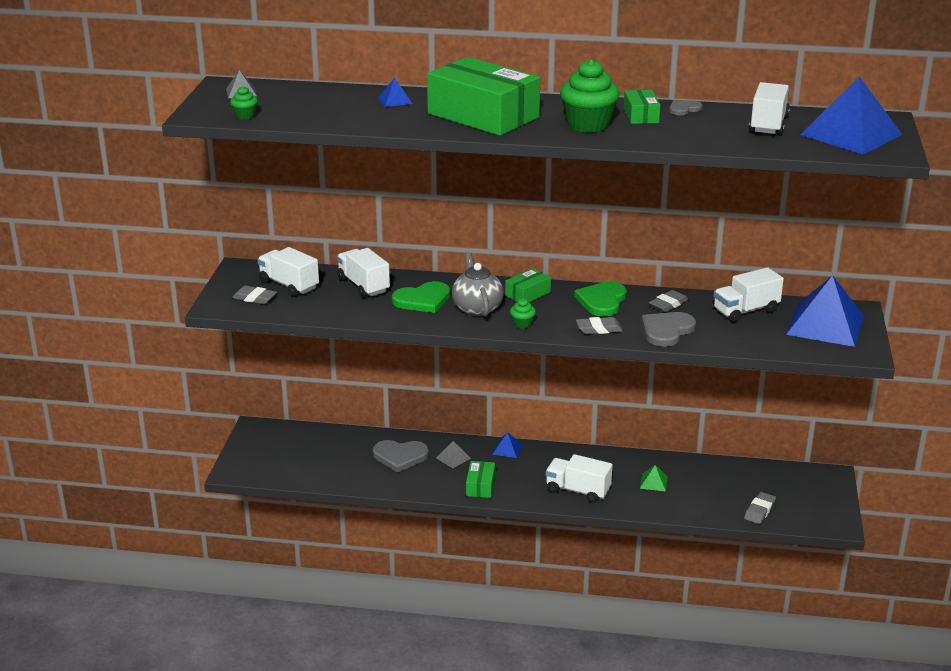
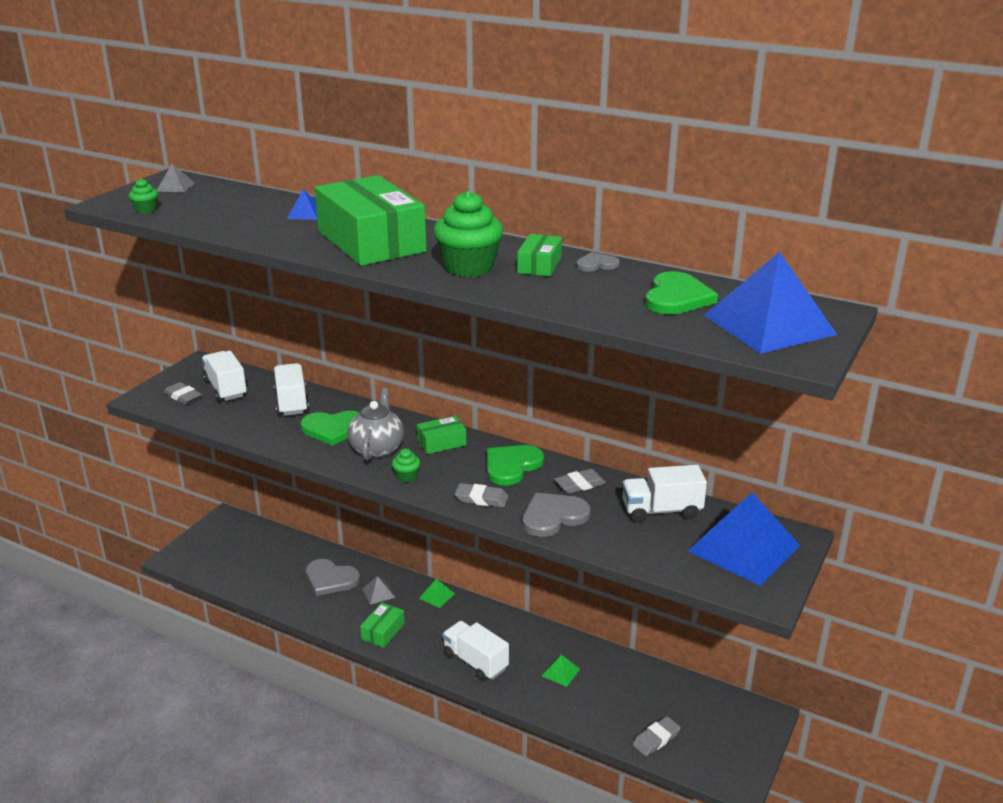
camera: 20 degrees right, 0 degrees up
blue pyramid [492,432,522,458] -> green pyramid [419,579,455,608]
white truck [749,82,790,135] -> green heart [645,271,718,314]

